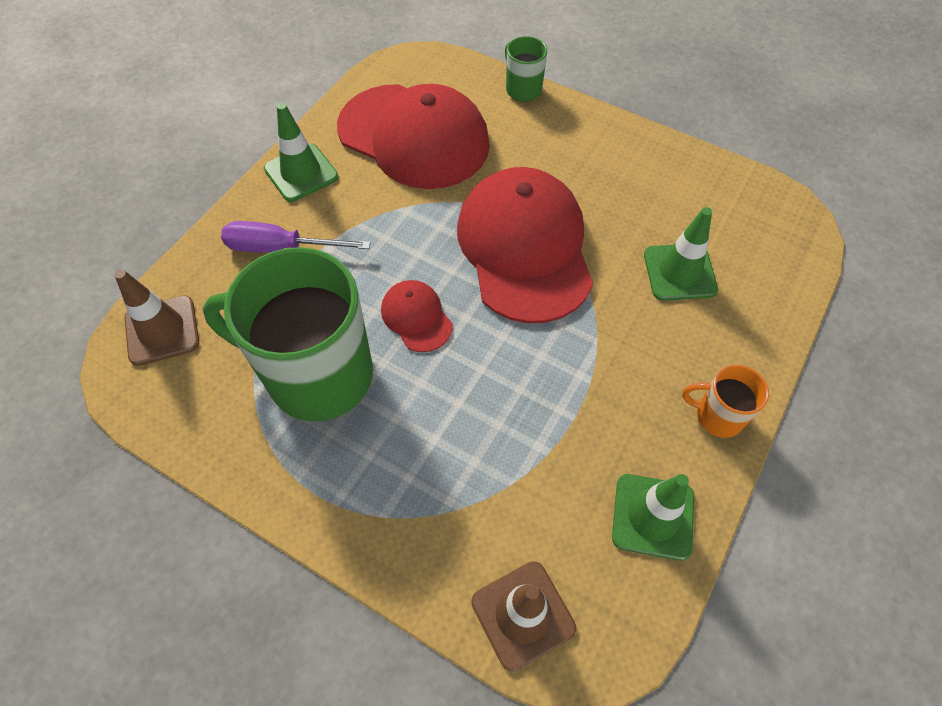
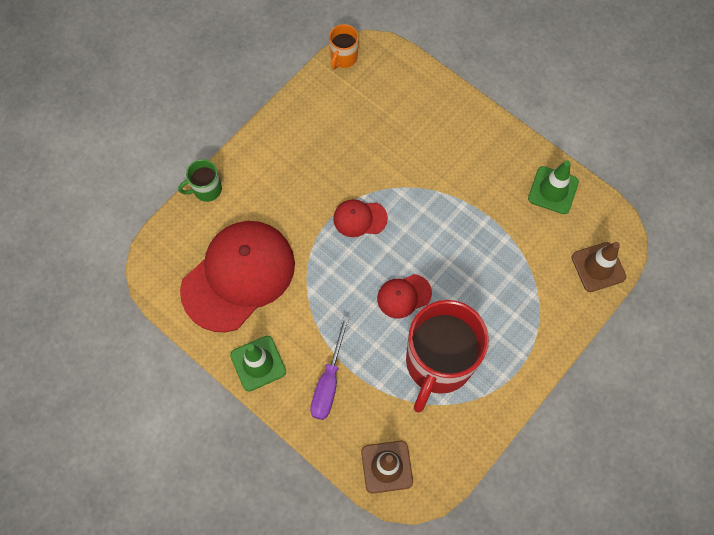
camera: 80 degrees left, 10 degrees up
green mug [202,247,373,422] -> red mug [406,300,489,413]
red cap [457,167,593,323] -> red cap [333,199,388,237], size x0.45
green traffic cone [644,207,718,301] -> none
orange mug [682,365,769,438] -> orange mug moved to [329,24,359,70]

